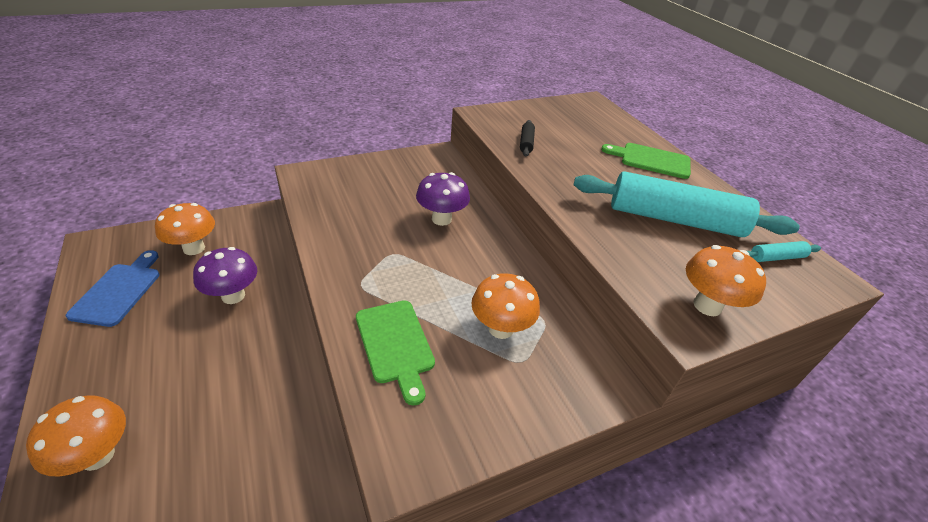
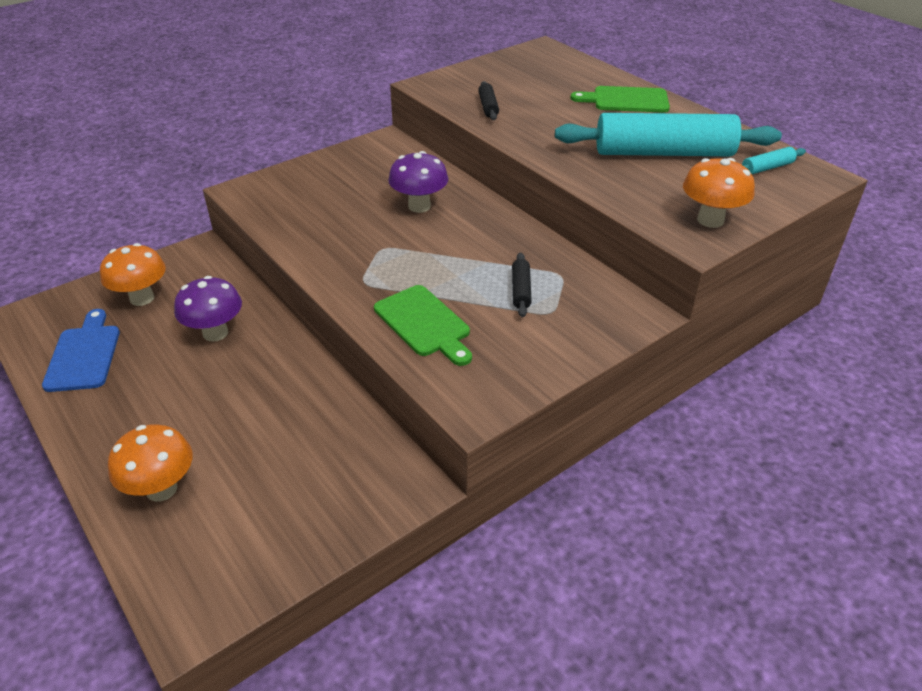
camera: 10 degrees left, 0 degrees up
orange mushroom [471,273,540,339] -> black rolling pin [512,253,532,317]

